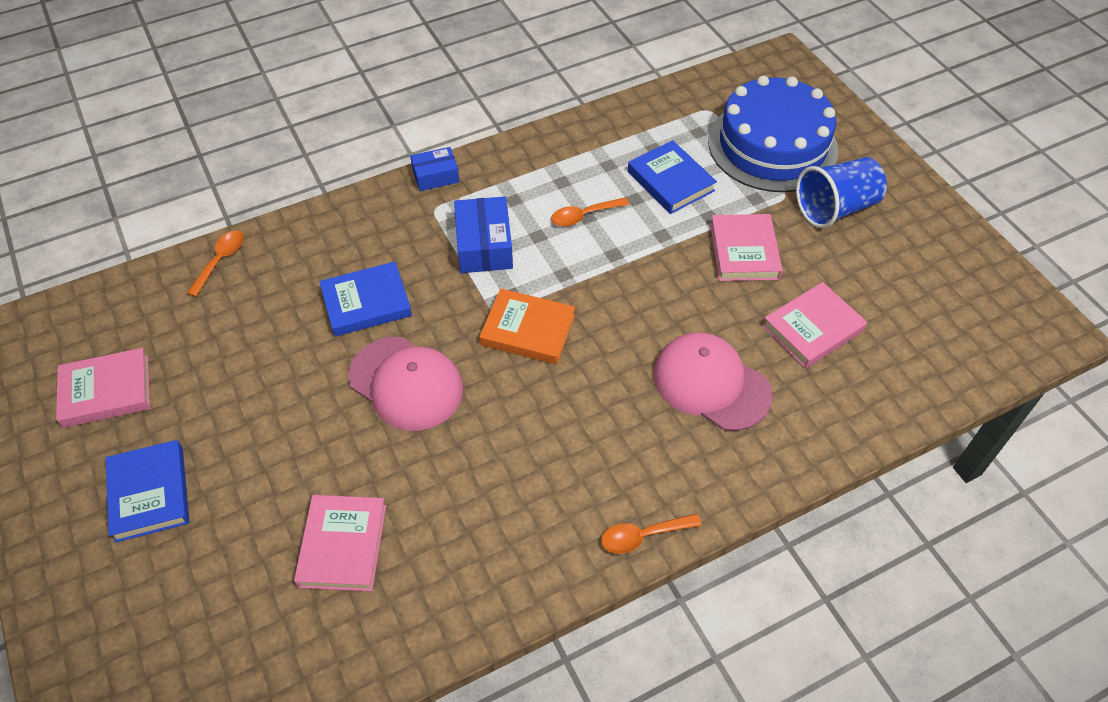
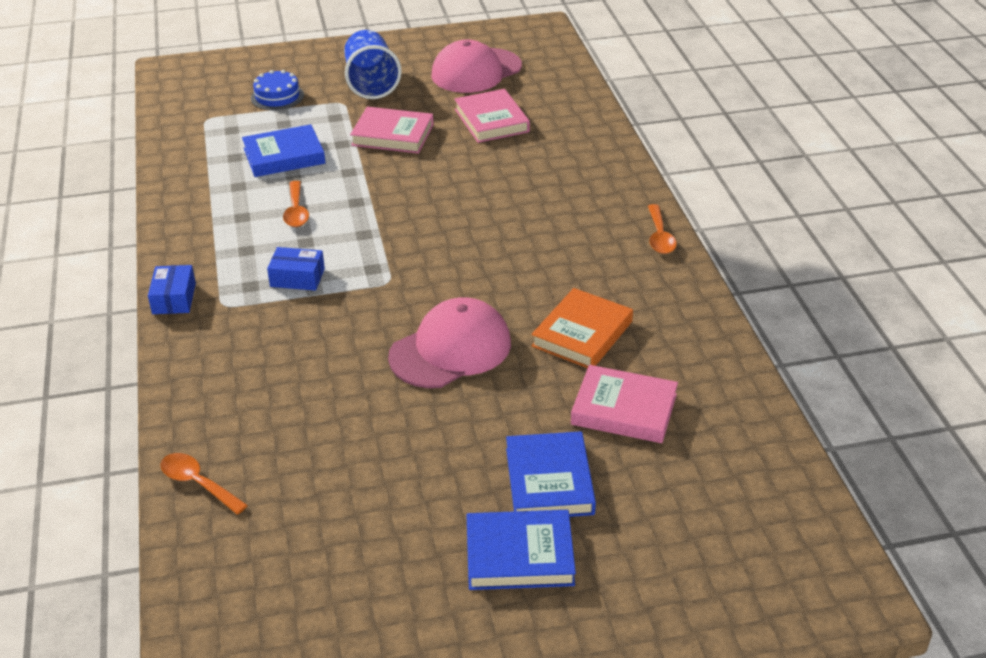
camera: 75 degrees left, 15 degrees down
pink book [56,348,150,428] -> none
blue book [319,262,412,336] -> blue book moved to [506,431,596,517]
blue box [454,196,513,273] -> blue box [267,247,325,291], size x0.64
orange book [479,288,575,364] -> orange book moved to [531,288,633,368]
pink cap [653,332,772,431] -> pink cap moved to [431,40,522,93]
blue cake [708,76,838,192] -> blue cake [251,70,304,110], size x0.42

